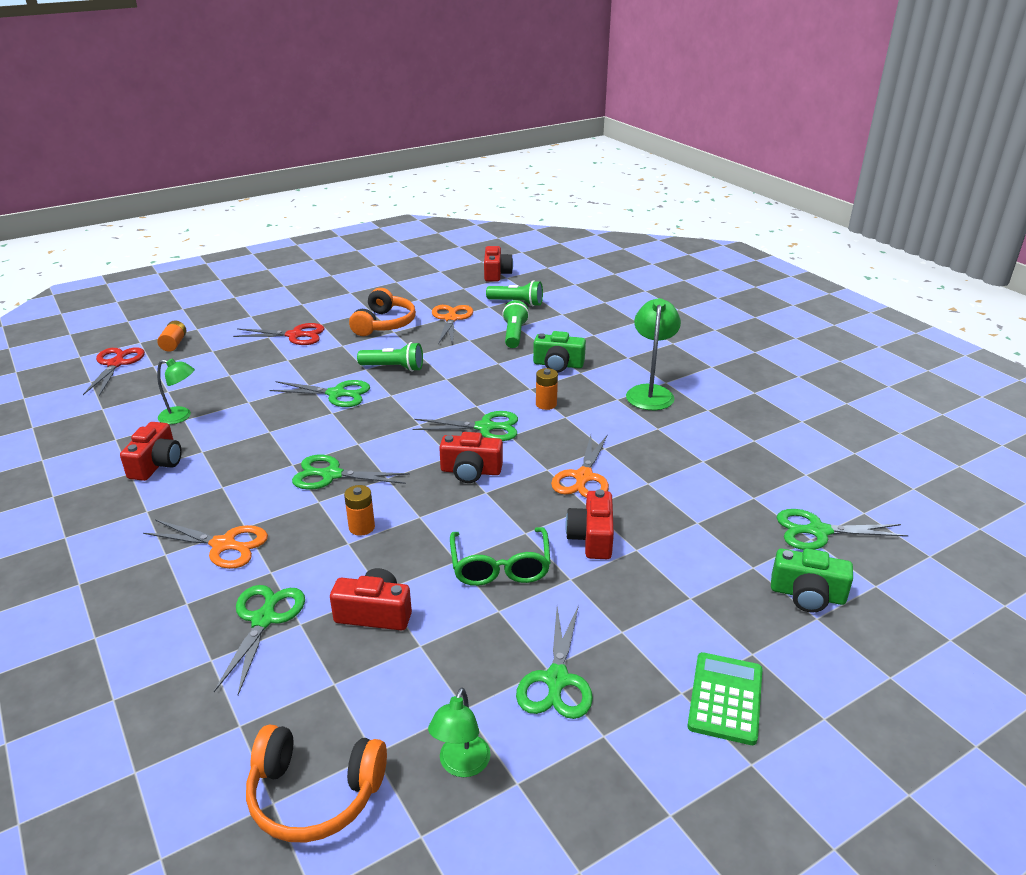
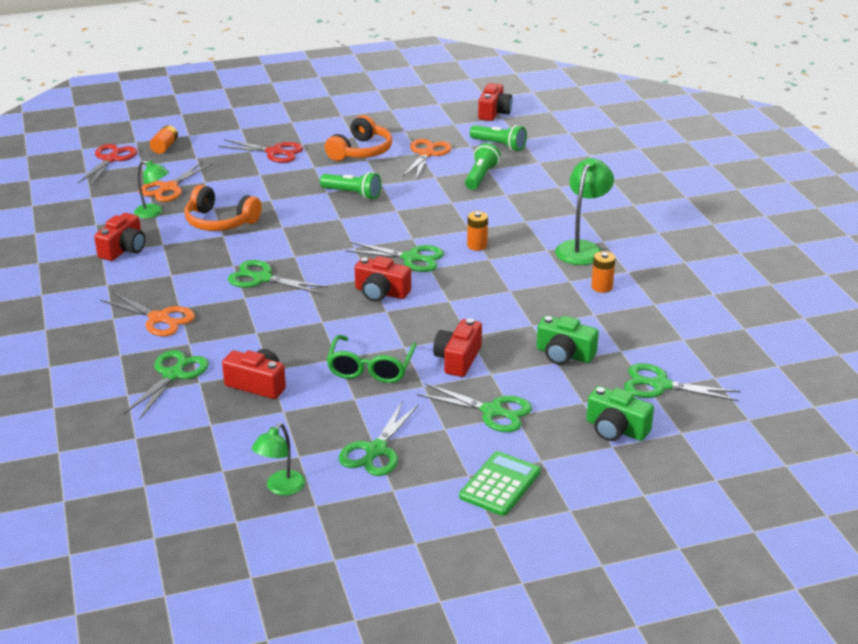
camera: 15 degrees right, 0 degrees up
orange headphones [246,725,387,843] -> orange headphones moved to [184,185,262,231]
green scissors [269,380,370,407] -> green scissors moved to [417,383,532,432]
orange battery [344,485,375,536] -> orange battery moved to [591,251,615,293]
green camera [533,331,586,373] -> green camera moved to [537,316,599,365]
orange scissors [551,434,609,498] -> orange scissors moved to [139,161,213,202]

